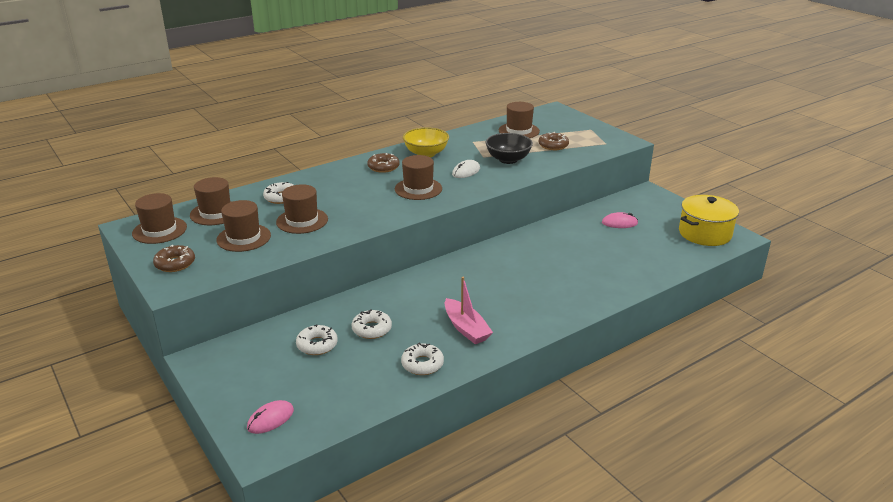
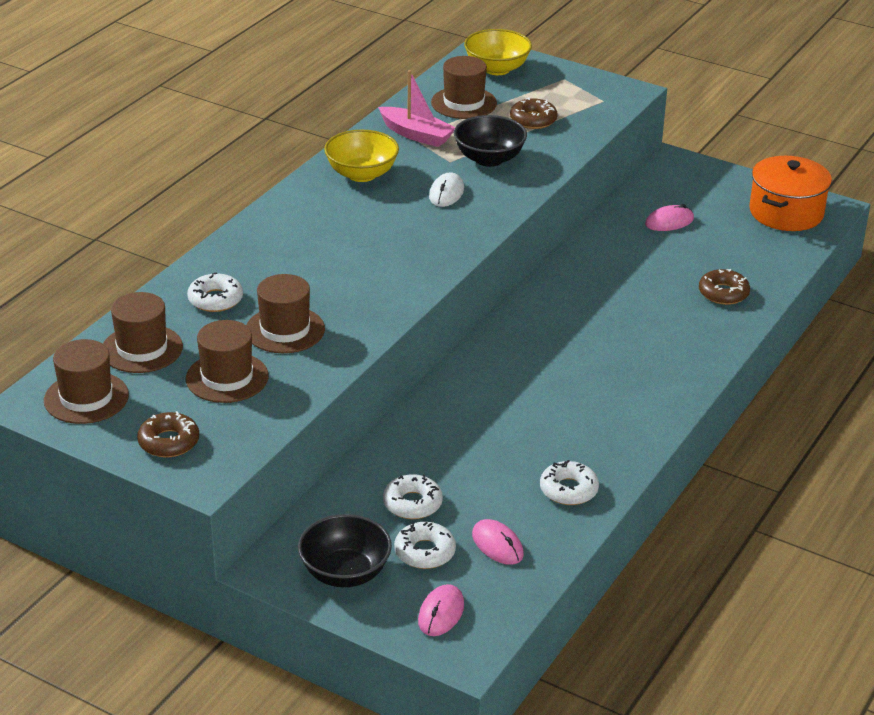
camera: 25 degrees left, 5 degrees up
white donut [352,309,392,339] -> white donut moved to [394,522,456,569]
brown donut [367,153,400,173] -> brown donut moved to [699,269,750,305]
brown hat [395,155,442,200] -> none
pink boat [445,277,493,344] -> pink boat moved to [378,70,455,147]
yellow pot [679,195,739,246] -> orange pot [749,156,832,231]
none -> black bowl [298,514,392,587]
none -> yellow bowl [464,29,532,75]
none -> pink mouse [472,519,524,565]

